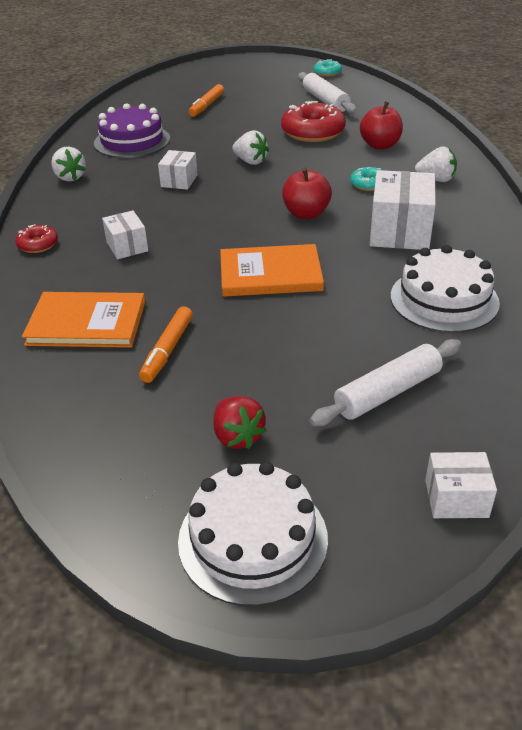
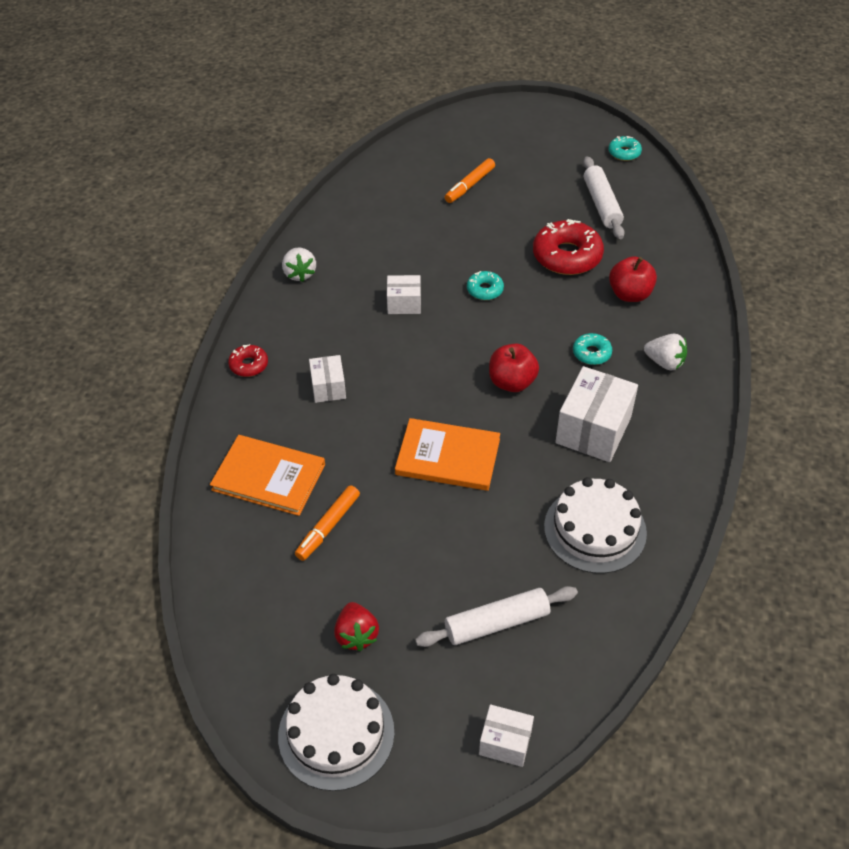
camera: 15 degrees right, 10 degrees up
purple cake [94,103,170,158] -> none
white box [158,150,198,190] -> white box turned 60 degrees clockwise [387,275,421,314]
white strawberry [232,130,269,165] -> turquoise donut [467,271,504,300]

